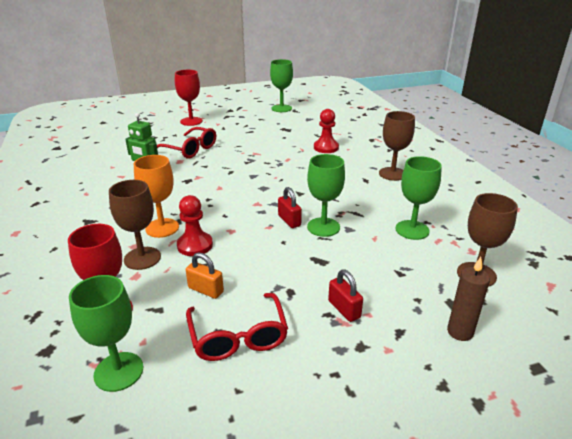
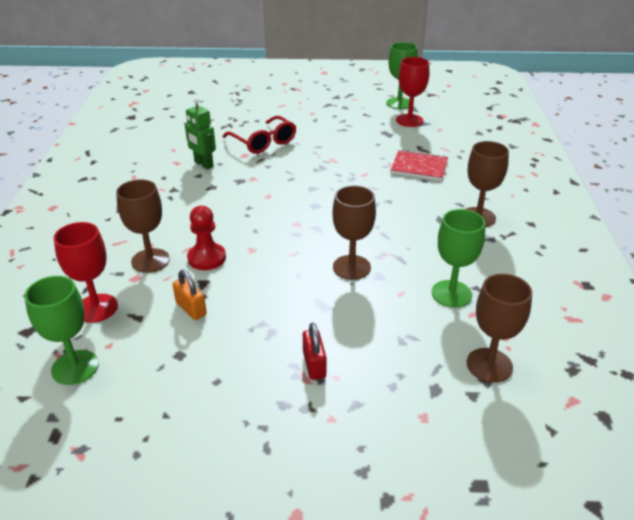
camera: 20 degrees right, 5 degrees up
orange goblet [134,155,179,238] -> none
red goblet [175,70,203,126] -> red goblet moved to [396,57,429,127]
red glasses [186,293,288,361] -> none
red padlock [278,187,302,228] -> none
green goblet [307,154,345,237] -> brown goblet [333,186,376,280]
red pawn [314,109,339,153] -> red notebook [391,150,448,180]
brown candle [447,257,490,341] -> none

